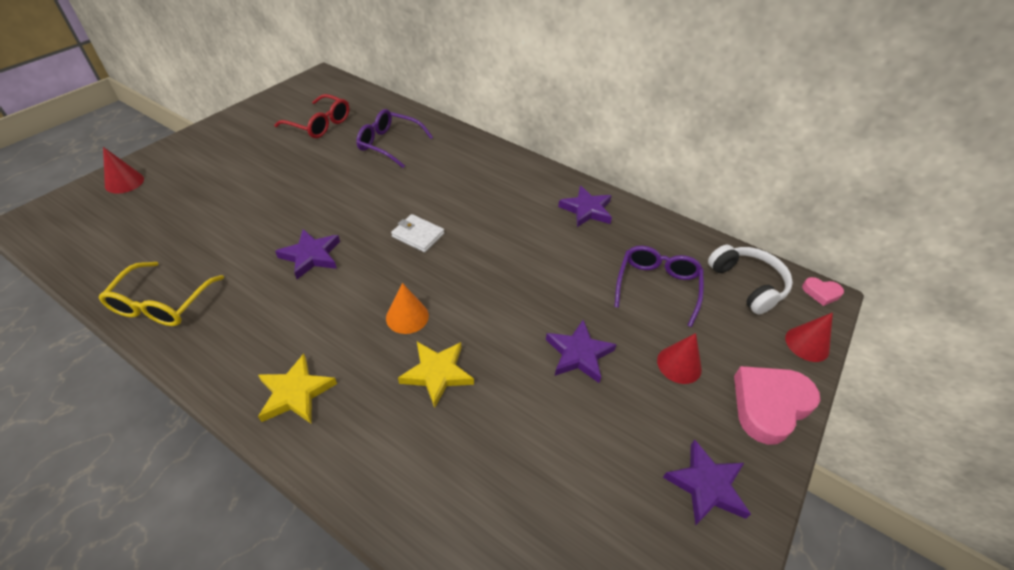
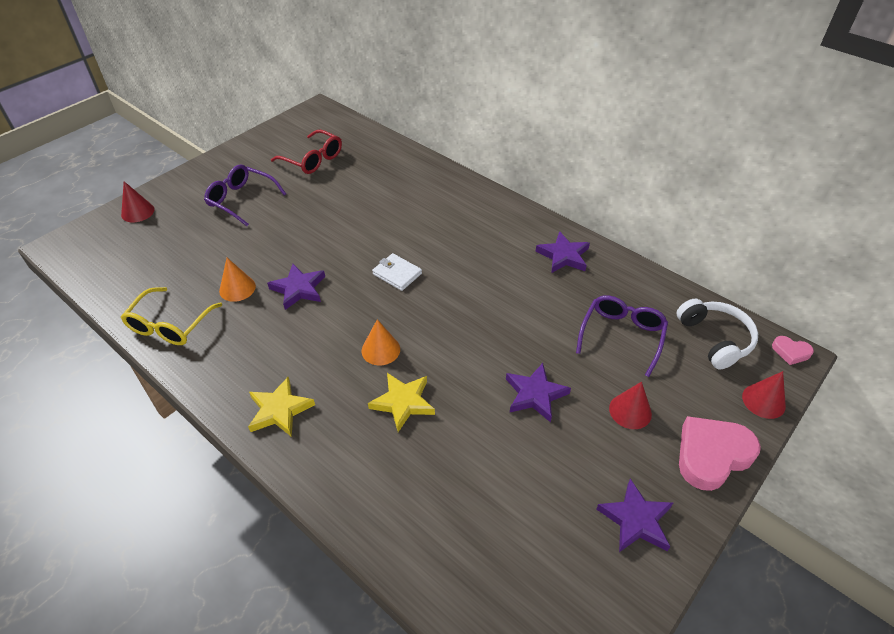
camera: 10 degrees right, 0 degrees up
purple glasses [356,109,433,168] -> purple glasses moved to [204,164,286,226]
none -> orange cone [219,258,256,302]

